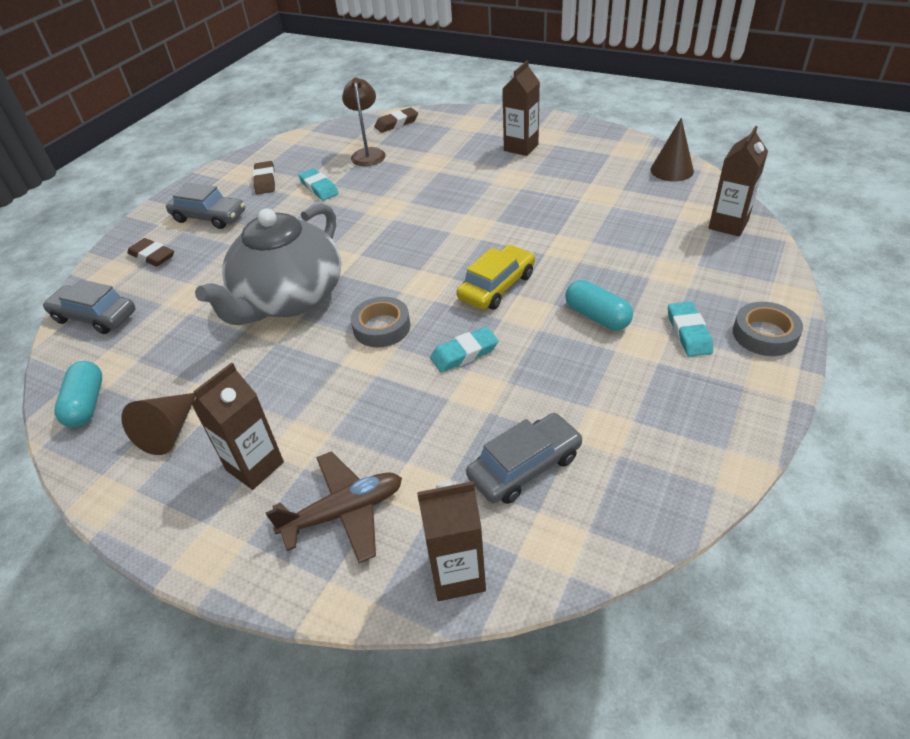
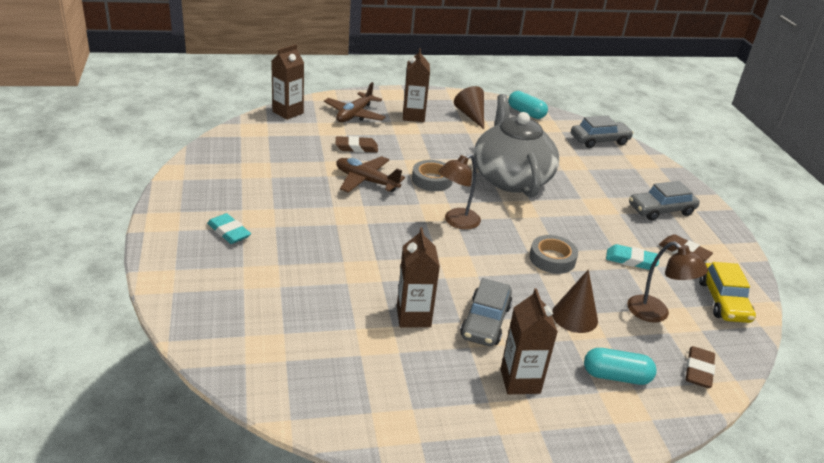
camera: 135 degrees right, 10 degrees down
brown eraser [127,238,174,267] -> brown eraser moved to [336,136,378,153]
turquoise eraser [430,327,498,372] -> brown plane [336,156,405,193]
yellow car [457,245,535,310] -> yellow car moved to [699,262,756,323]
grey car [466,413,583,504] -> grey car moved to [460,278,512,347]
turquoise capsule [565,280,633,330] -> turquoise capsule moved to [584,348,657,385]
brown cone [650,118,694,181] -> brown cone moved to [552,269,598,333]
brown carton [708,126,768,237] -> brown carton moved to [397,227,440,328]
grey tape [733,302,803,356] -> grey tape moved to [529,235,578,274]
none -> brown lamp [439,154,481,230]

